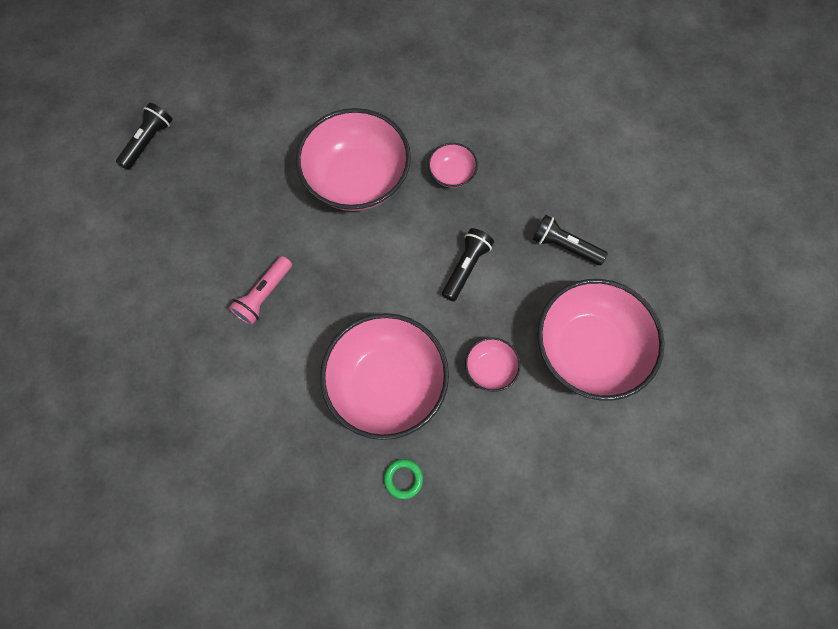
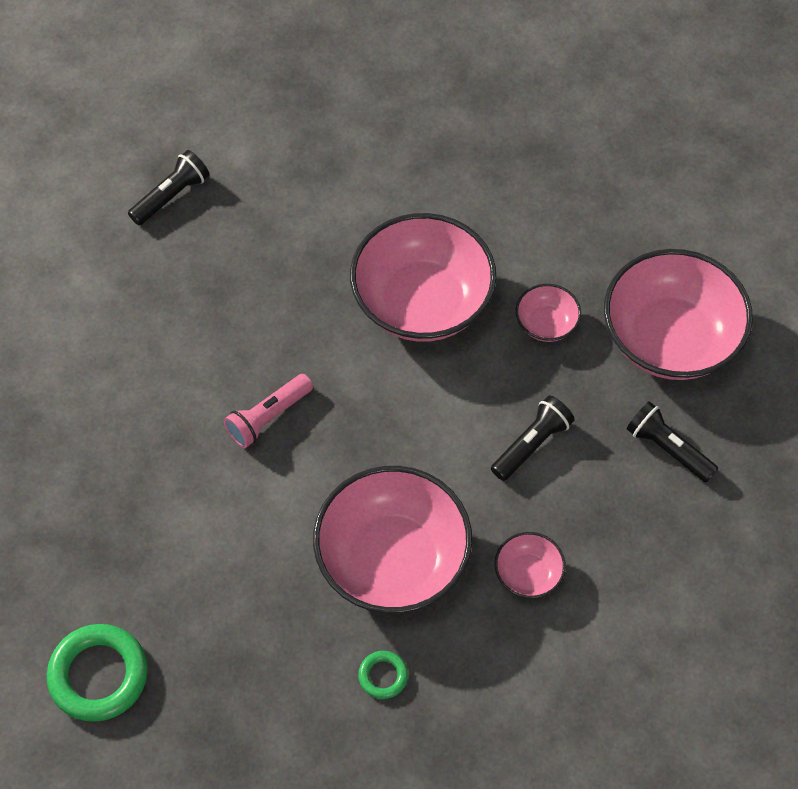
camera: 15 degrees right, 10 degrees down
pink bowl [537,279,665,401] -> pink bowl moved to [604,249,753,380]
none -> green ring [47,624,148,722]

